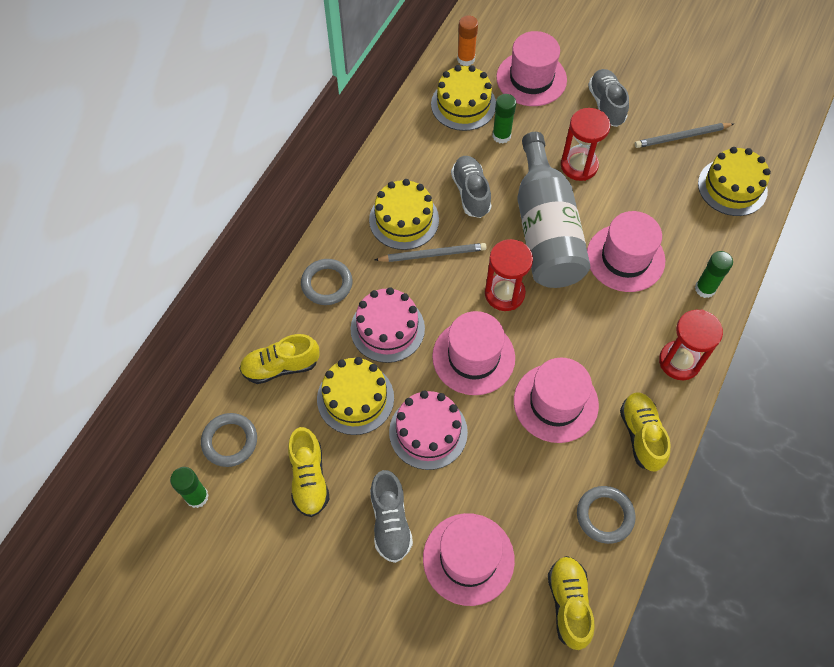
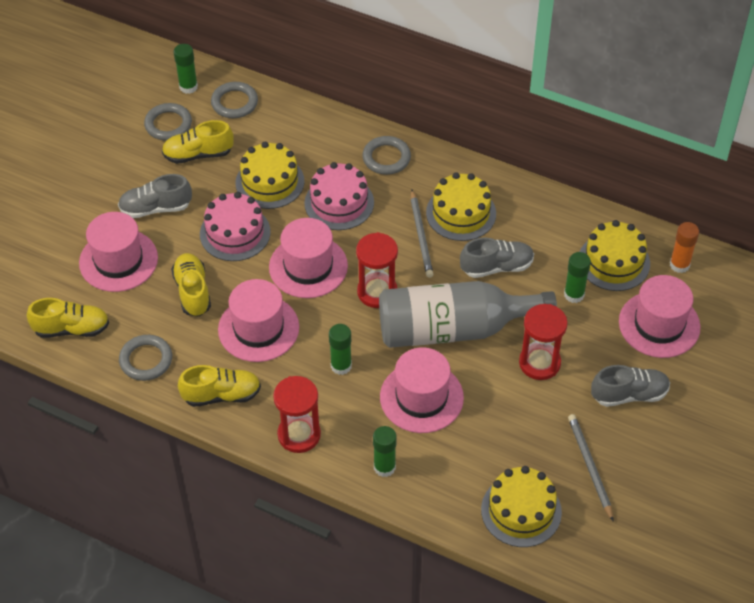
camera: 90 degrees right, 10 degrees down
yellow shoe [239,334,319,384] -> yellow shoe moved to [171,253,211,317]
none -> grey ring [144,103,192,141]
none -> green glue stick [329,324,352,375]

